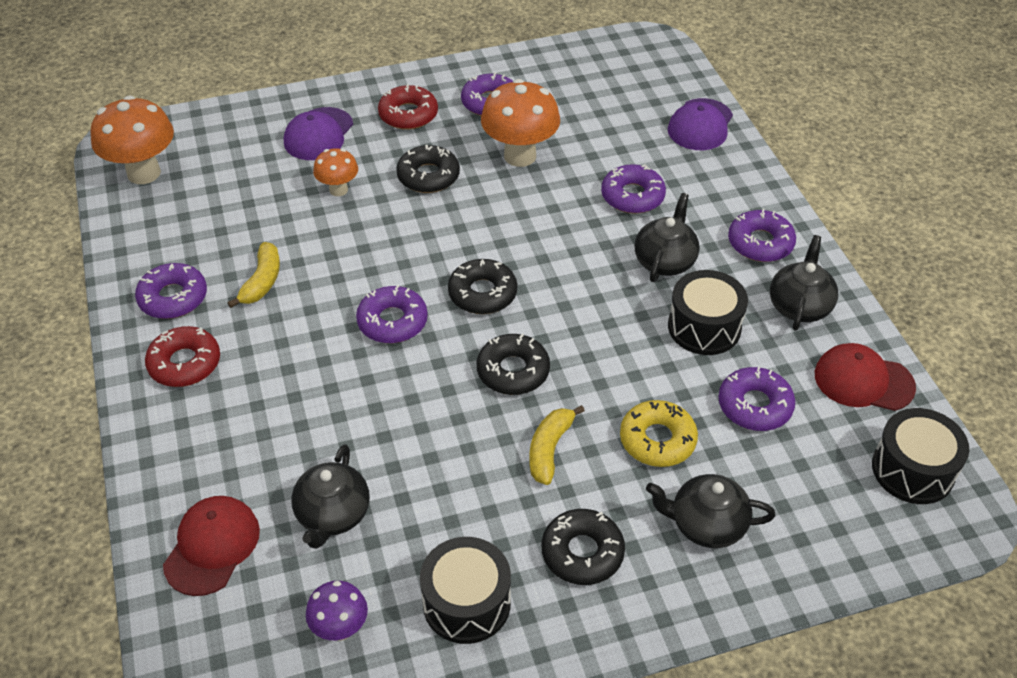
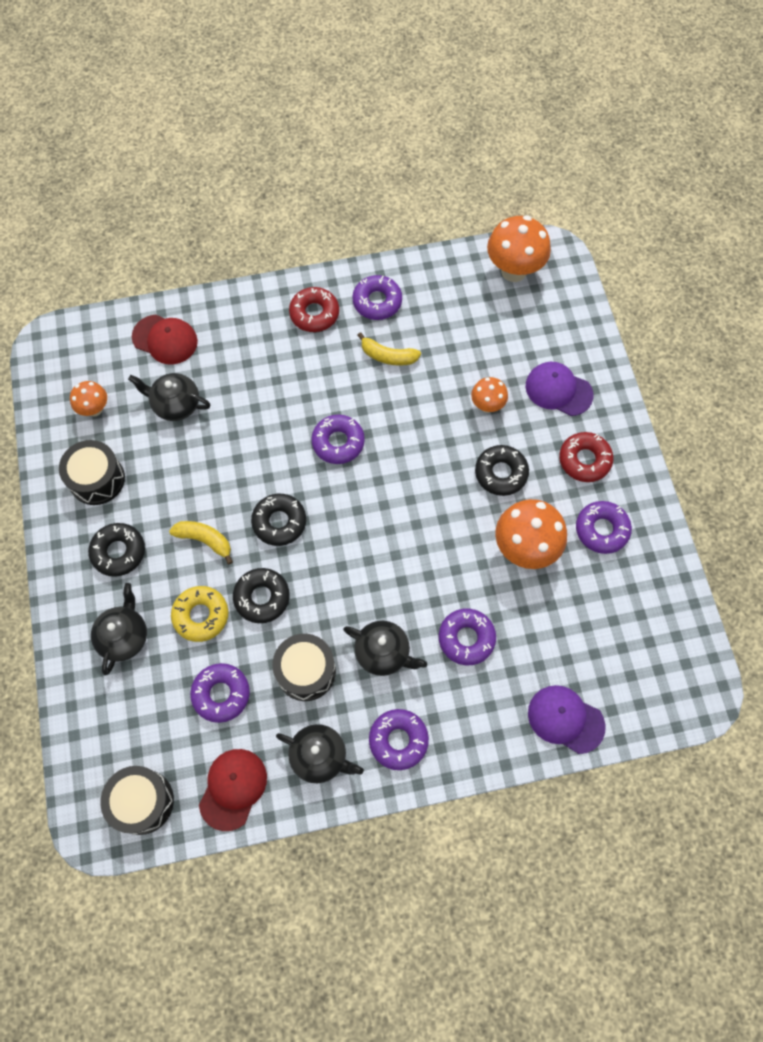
camera: 95 degrees right, 20 degrees up
purple mushroom [306,581,368,641] -> orange mushroom [70,381,107,416]
black donut [448,259,517,314] -> black donut moved to [233,568,290,623]

